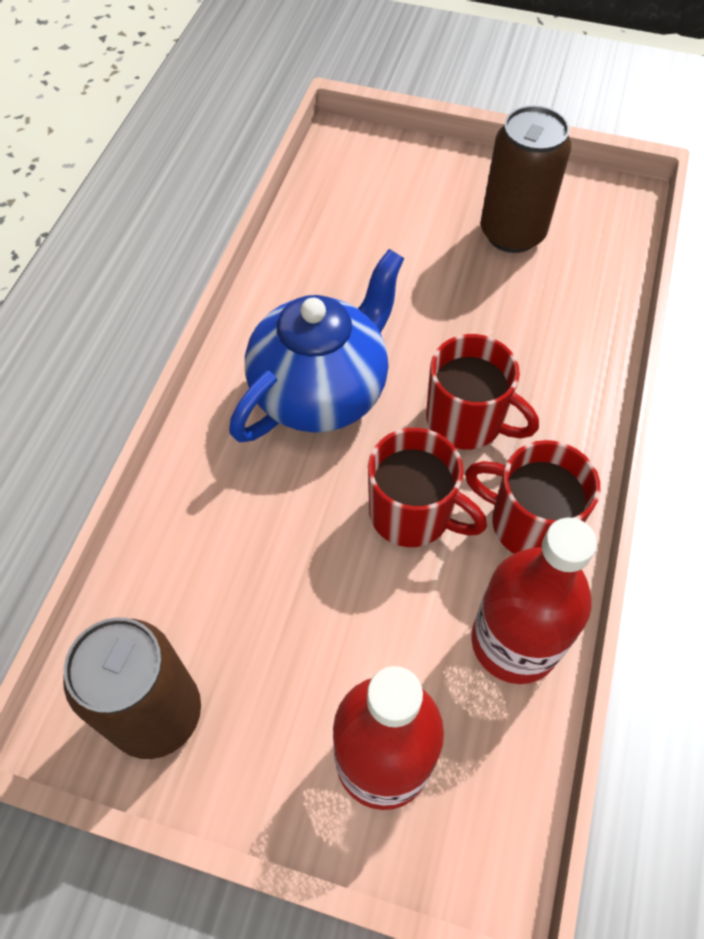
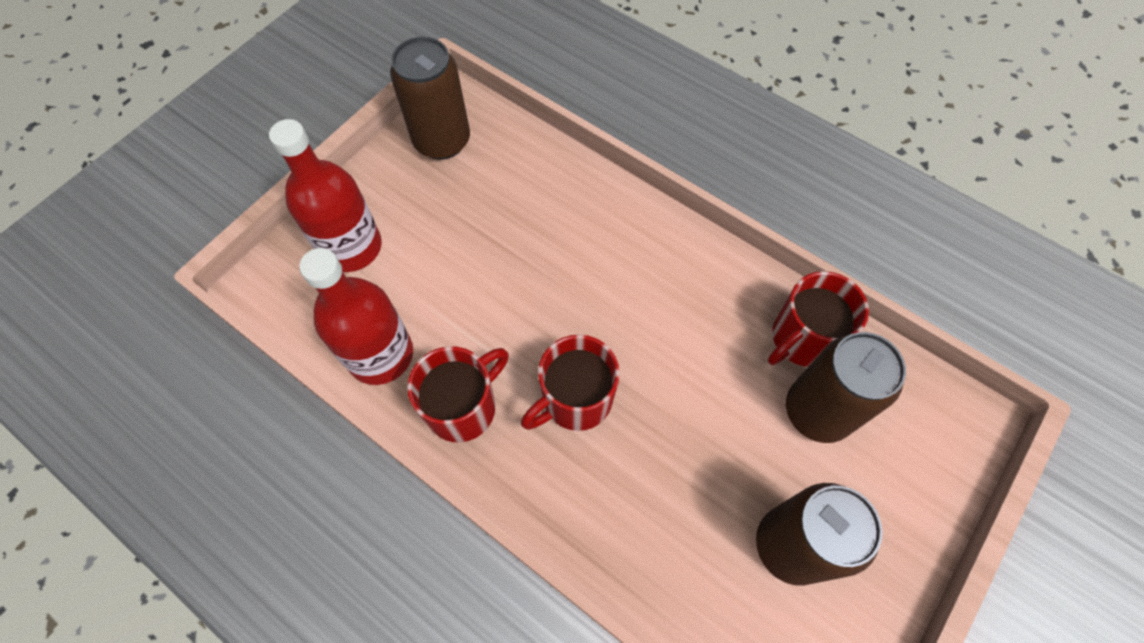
camera: 110 degrees right, 5 degrees up
blue teapot [229,249,404,442] -> none
red mug [368,428,487,547] -> red mug moved to [768,271,869,367]
none -> brown can [786,332,906,443]

